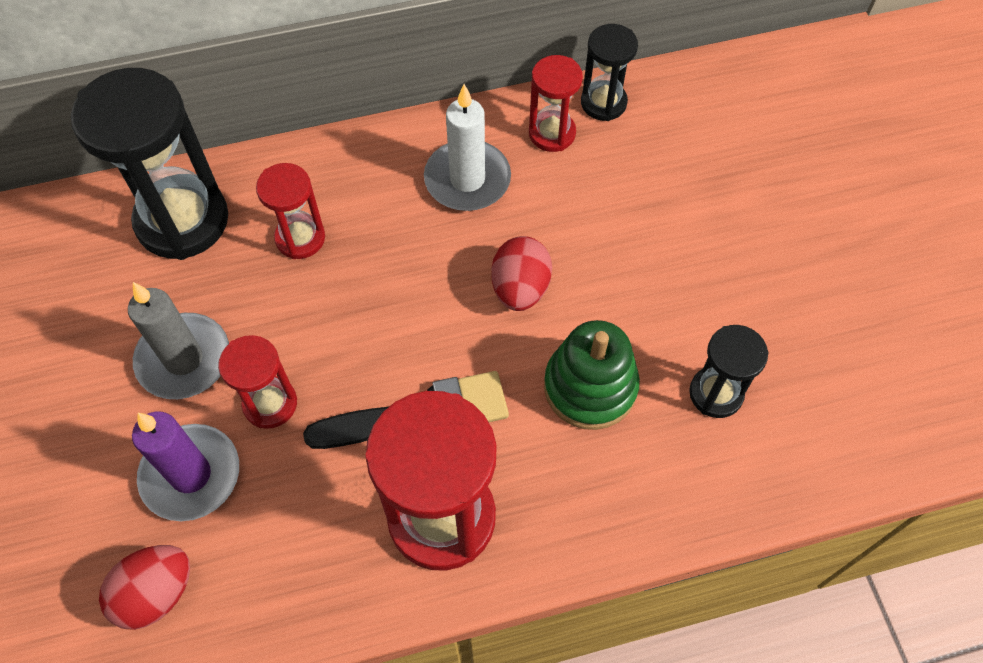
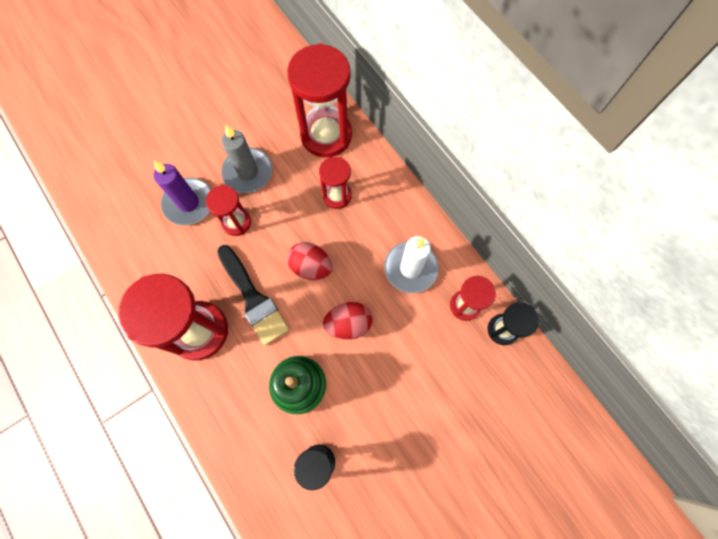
camera: 70 degrees right, 10 degrees up
black hourglass [71,68,228,260] -> red hourglass [287,43,352,158]
red egg [99,545,190,630] -> red egg moved to [287,242,332,280]

